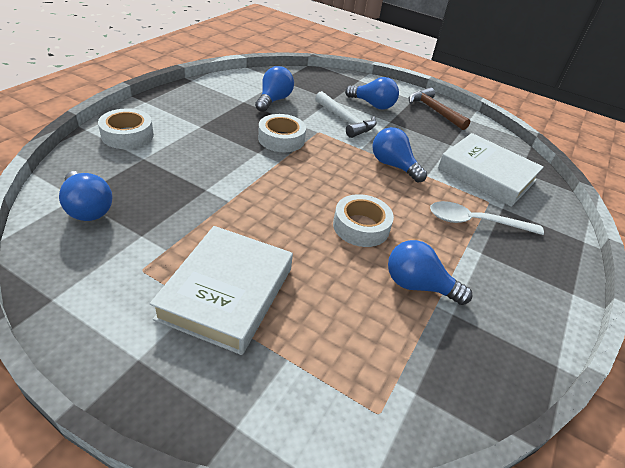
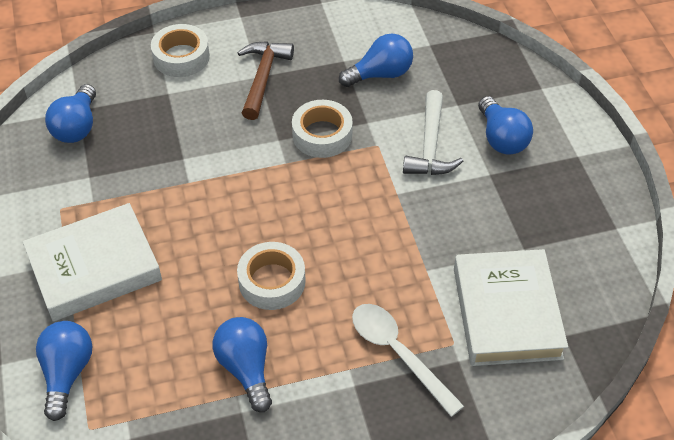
camera: 50 degrees right, 10 degrees up
blue light bulb [372,127,427,182] -> blue light bulb moved to [36,321,92,421]
brown hammer [408,87,471,130] -> brown hammer moved to [237,41,294,120]

